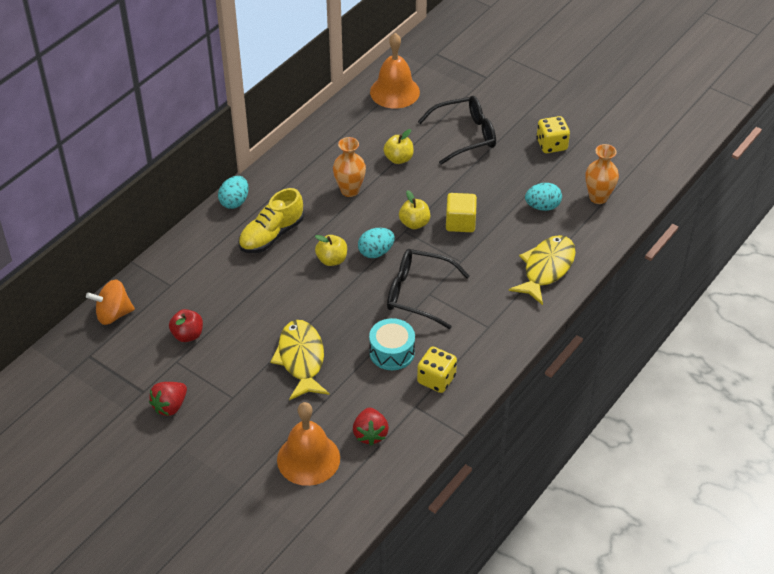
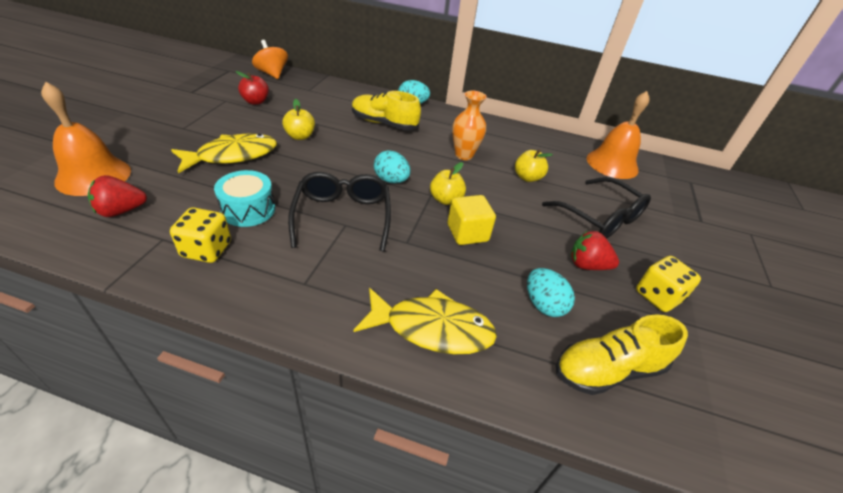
camera: 65 degrees right, 5 degrees down
red strawberry [149,382,187,416] -> red strawberry moved to [570,231,619,270]
yellow apple [315,235,347,266] -> yellow apple moved to [282,99,315,140]
orange vase [585,144,619,204] -> yellow shoe [556,314,688,395]

